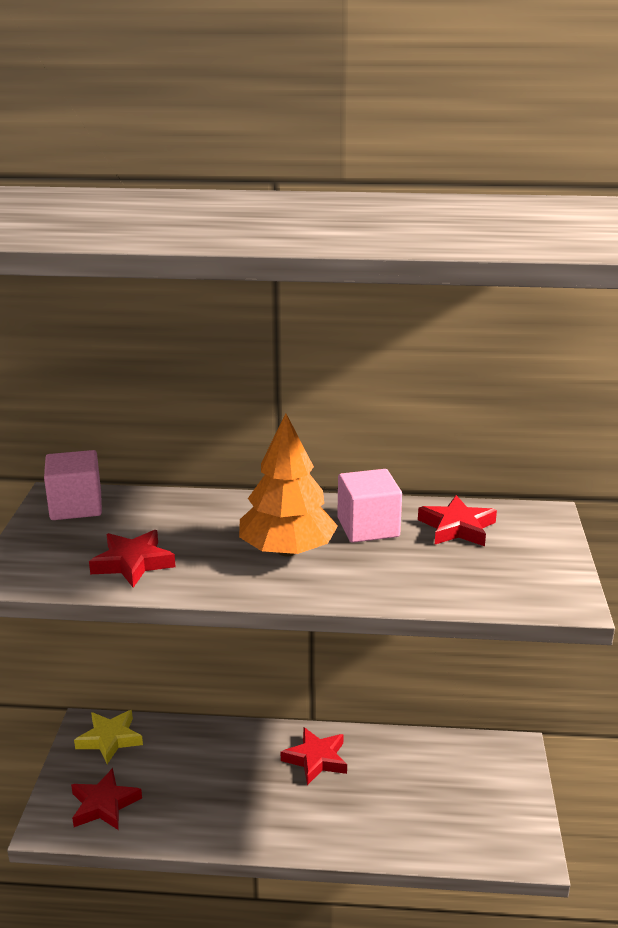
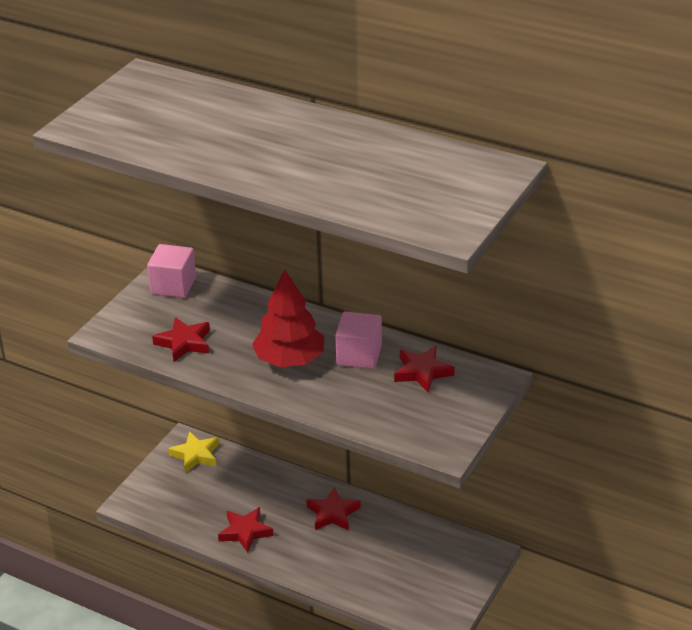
camera: 25 degrees right, 10 degrees up
red star [71,768,142,830] -> red star moved to [218,507,274,553]
orange tree [239,413,338,556] -> red tree [252,270,324,367]

